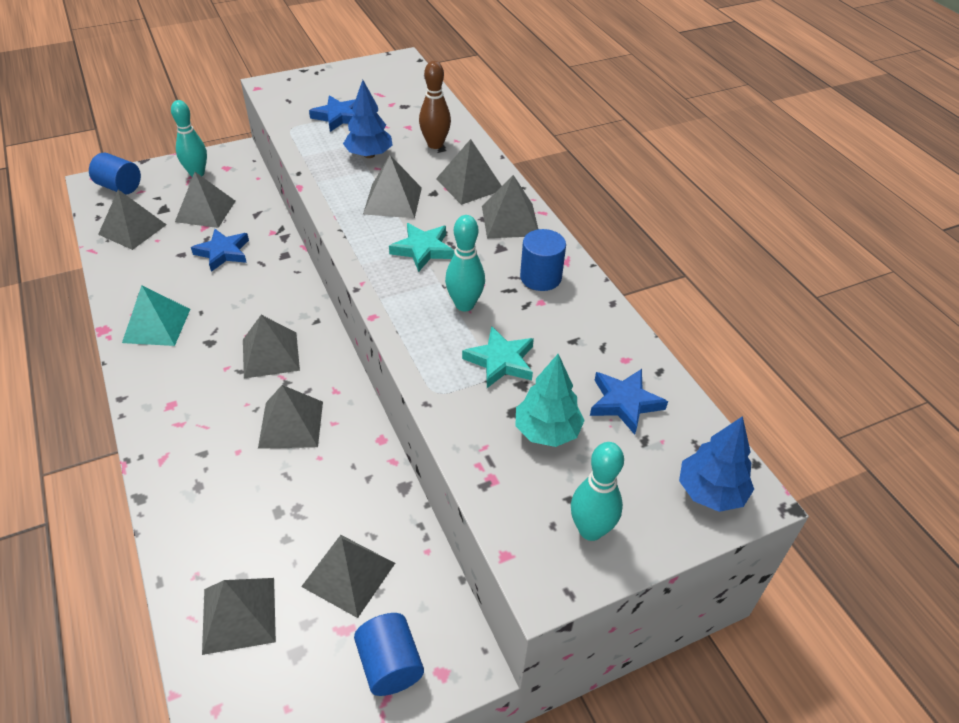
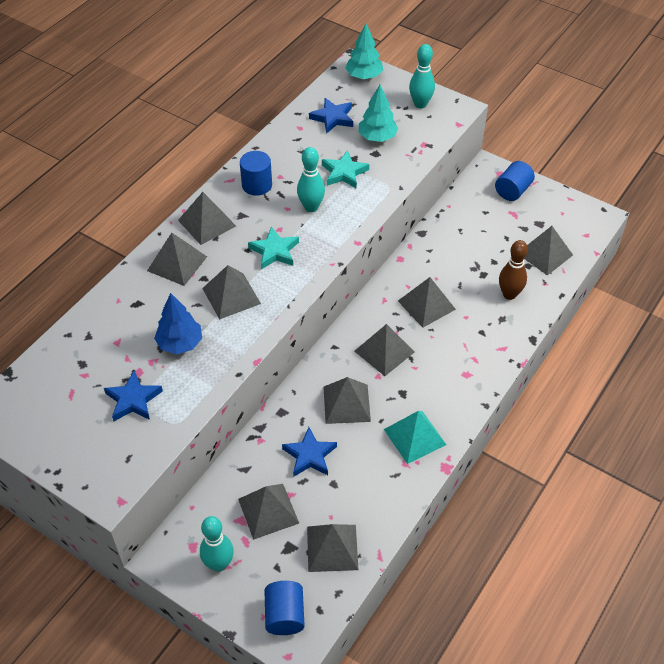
camera: 120 degrees left, 5 degrees up
grey pyramid [301,535,395,618] -> grey pyramid moved to [324,377,371,424]
brown bowling pin [419,61,451,149] -> brown bowling pin moved to [499,240,528,300]
blue tree [679,416,754,512] -> turquoise tree [345,23,383,79]

